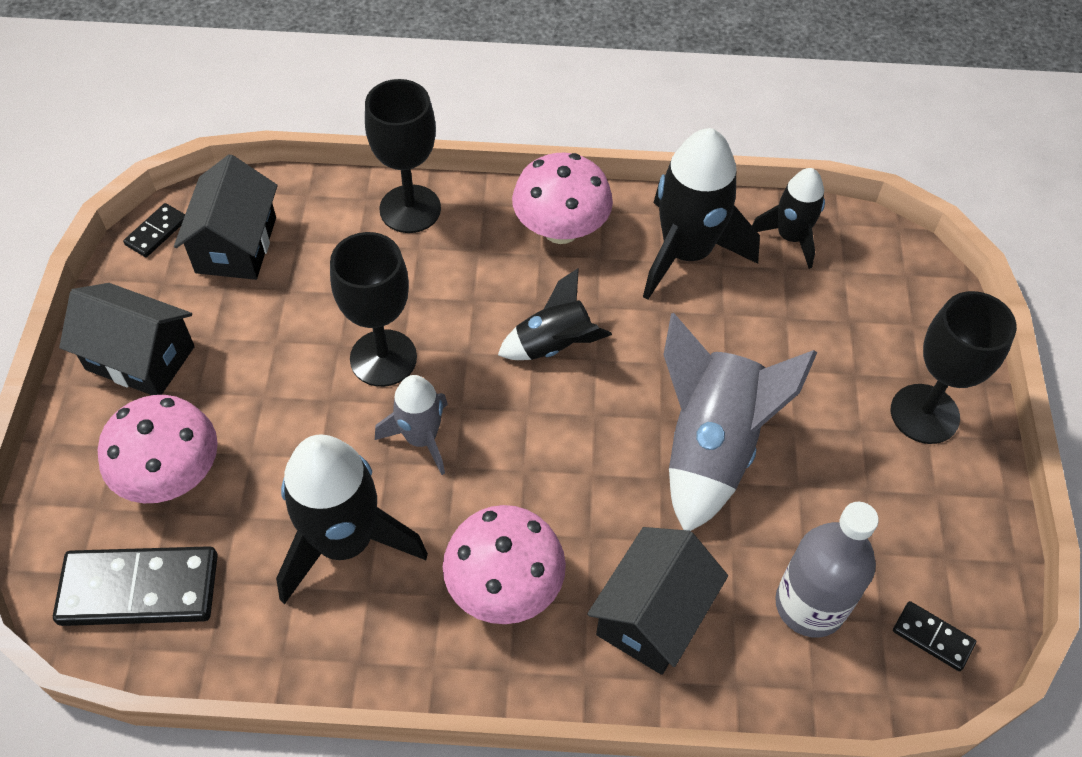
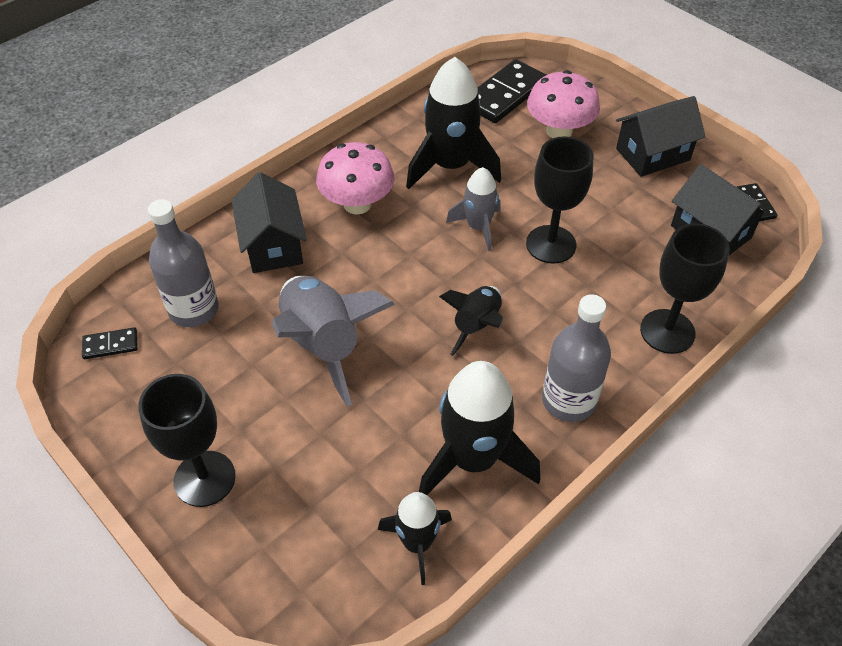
camera: 135 degrees right, 5 degrees down
pink mushroom [512,153,613,244] -> grey bottle [542,294,611,422]

